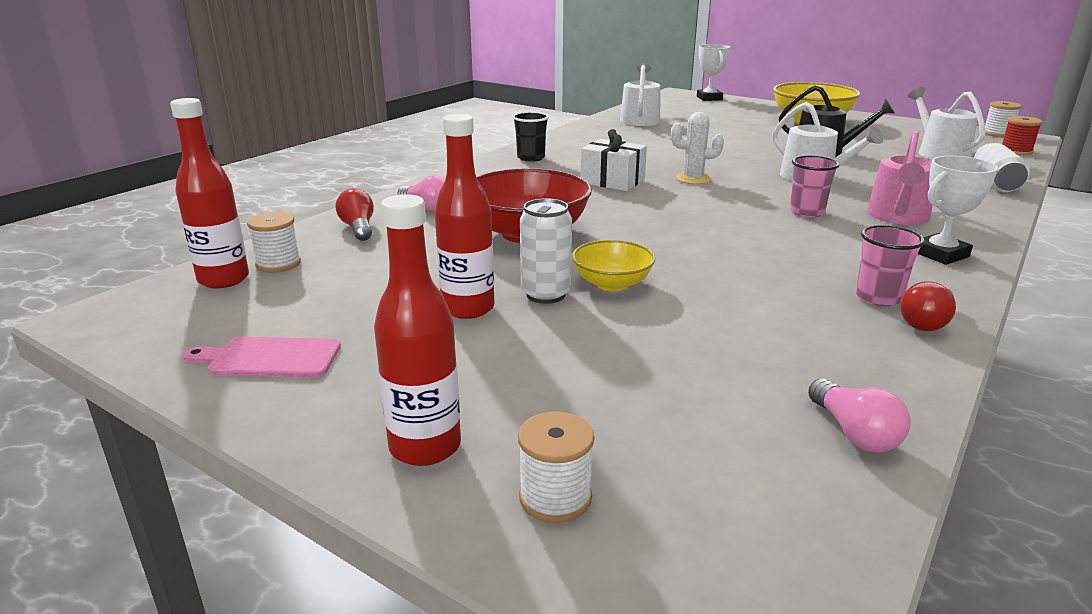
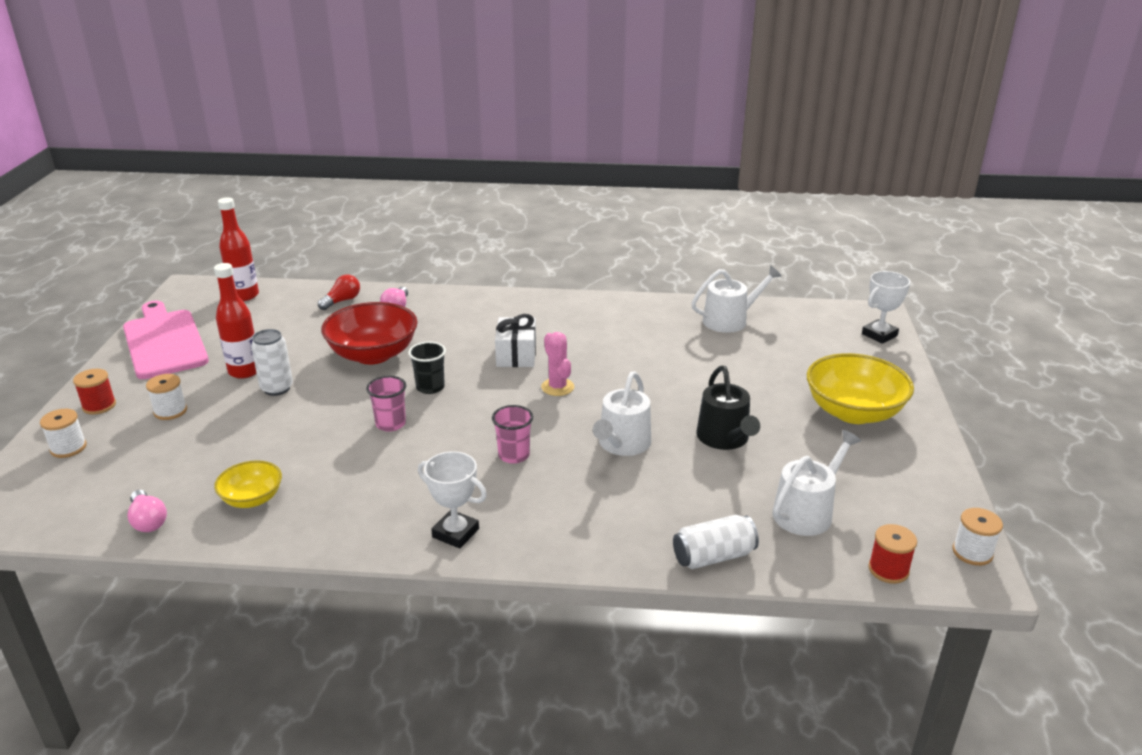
camera: 60 degrees right, 5 degrees up
pink cutting board [183,337,341,378] -> pink cutting board [123,301,209,379], size x1.96
white spool [247,212,301,273] -> white spool moved to [146,374,187,420]
red bottle [374,194,461,466] -> red spool [73,369,116,415]
black cup [512,112,549,162] -> black cup moved to [408,341,446,394]
yellow bowl [572,240,656,291] -> yellow bowl moved to [214,460,282,508]
white cactus [671,112,724,184] -> pink cactus [541,332,574,396]
pink light bulb [808,379,911,453] -> pink light bulb turned 75 degrees counterclockwise [127,490,167,532]
pink cup [856,225,925,306] -> pink cup moved to [366,376,406,432]
pink watering can [867,130,933,225] -> none
red light bulb [900,281,956,331] -> none

